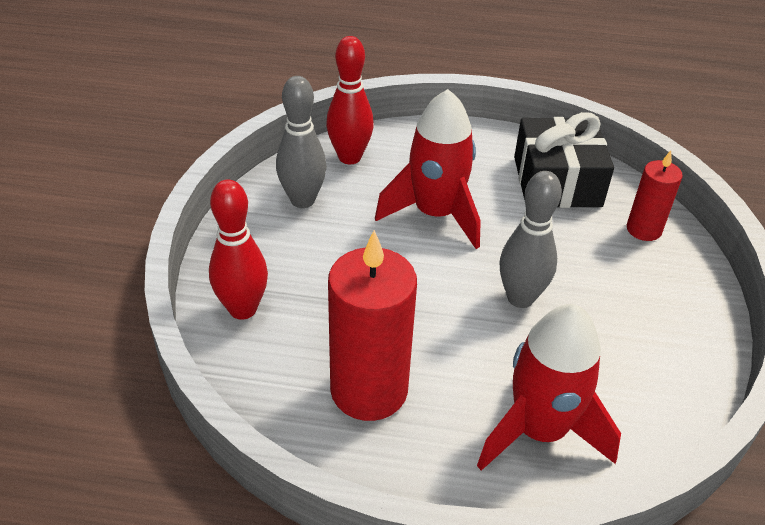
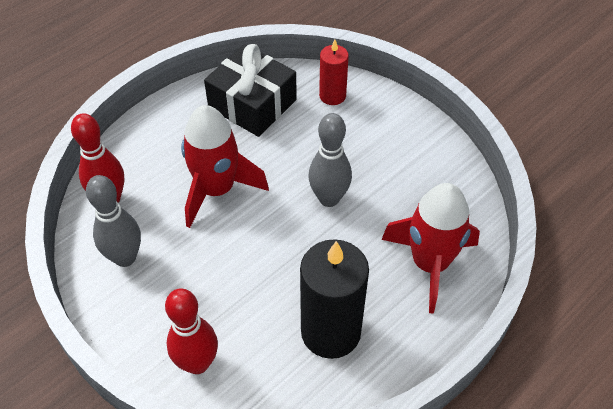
camera: 50 degrees left, 10 degrees up
red candle [328,230,417,421] -> black candle [300,239,369,359]

